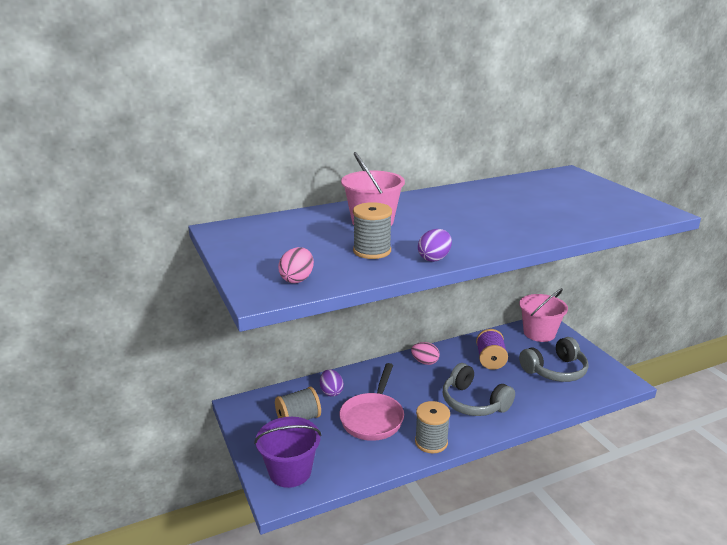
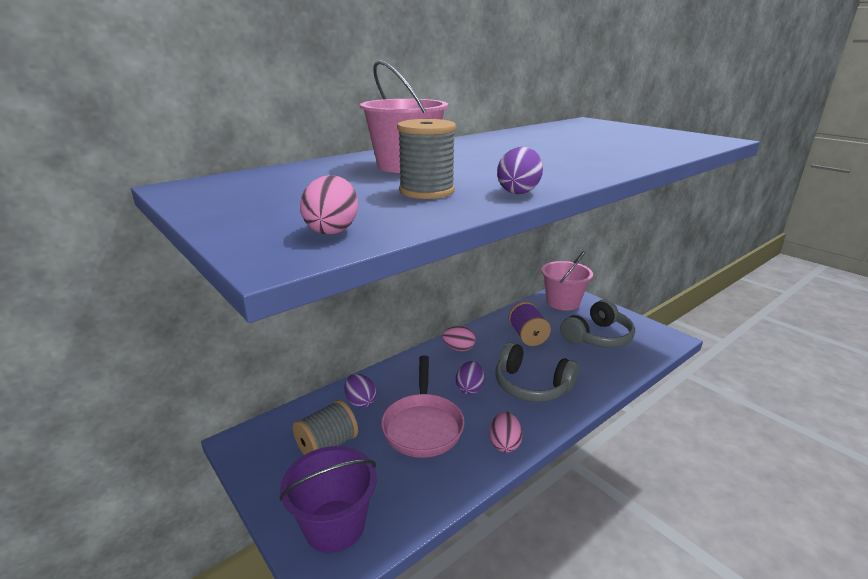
camera: 15 degrees left, 0 degrees up
grey spool [415,401,450,453] -> pink egg [489,412,523,453]
none -> purple egg [456,361,484,394]

